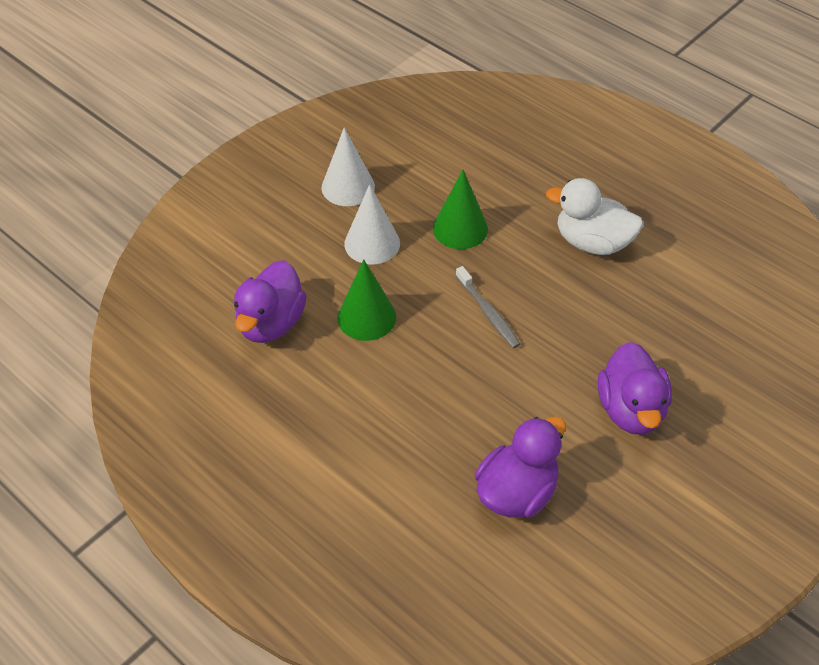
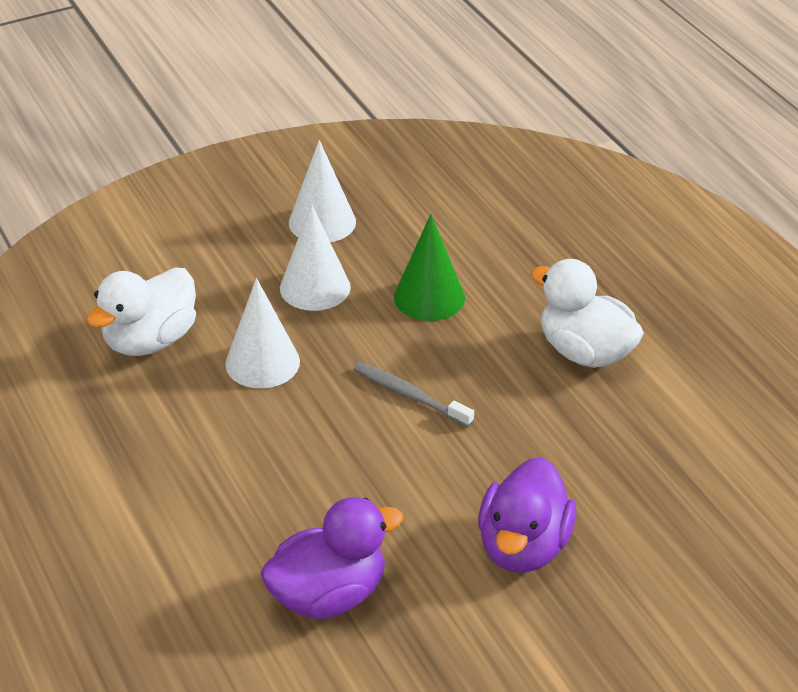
camera: 20 degrees right, 10 degrees down
purple duck [234,260,307,343] -> white duck [87,267,196,356]
green cone [337,259,396,341] -> white cone [225,278,300,388]
grey toothbrush [456,266,520,349] -> grey toothbrush turned 135 degrees clockwise [353,362,474,427]

